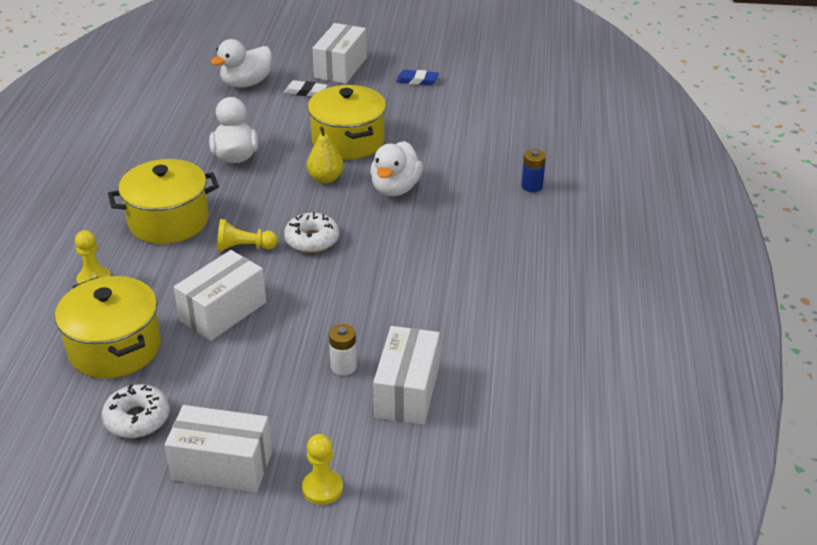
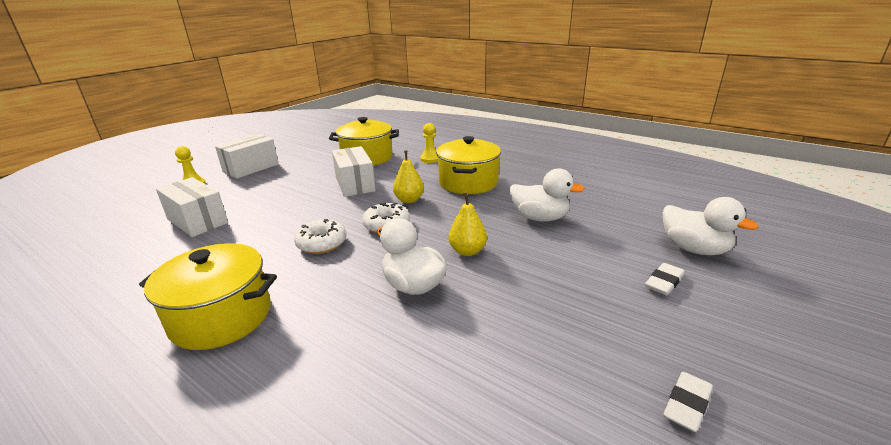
camera: 120 degrees right, 10 degrees down
white donut [102,384,170,438] -> white donut moved to [294,219,347,254]
white duck [210,39,272,88] -> white duck turned 150 degrees clockwise [663,197,758,255]
yellow pawn [217,219,278,252] -> yellow pear [393,151,424,203]
yellow pot [308,85,386,160] -> yellow pot moved to [139,243,277,350]
white box [312,23,367,84] -> none
white battery [329,324,357,375] -> none
blue eraser [396,70,439,85] -> white eraser [664,372,713,432]
blue battery [522,149,546,192] -> none

